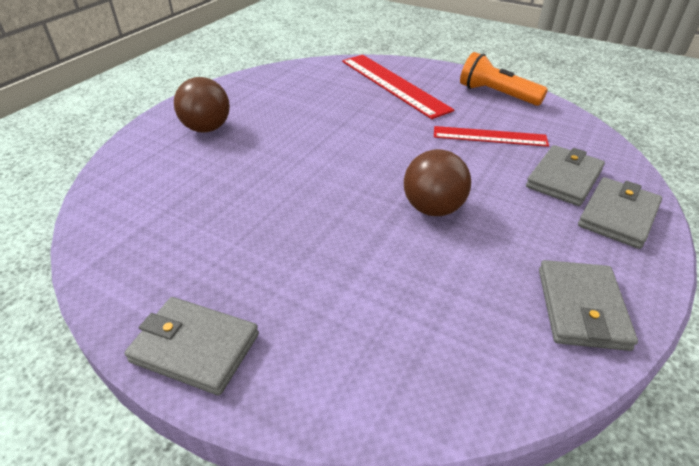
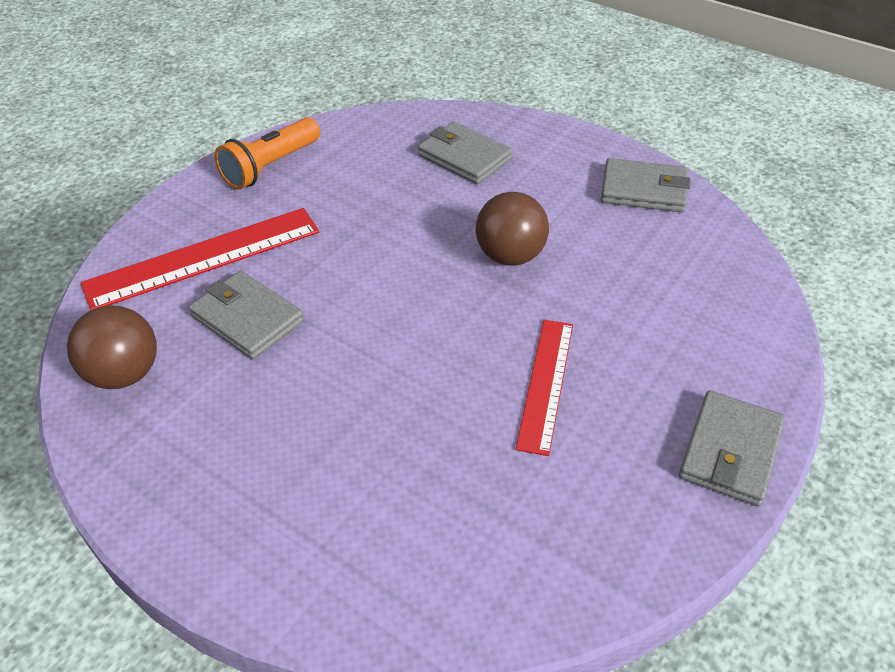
camera: 85 degrees left, 5 degrees up
brown ball [174,77,230,132] -> brown ball moved to [67,306,157,389]
red ruler [434,126,549,147] -> red ruler moved to [516,320,573,456]
grey wallet [578,177,662,249] -> grey wallet moved to [189,271,304,359]

